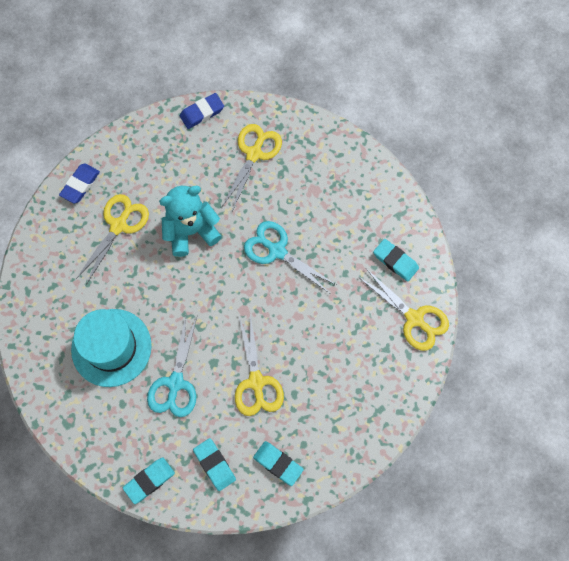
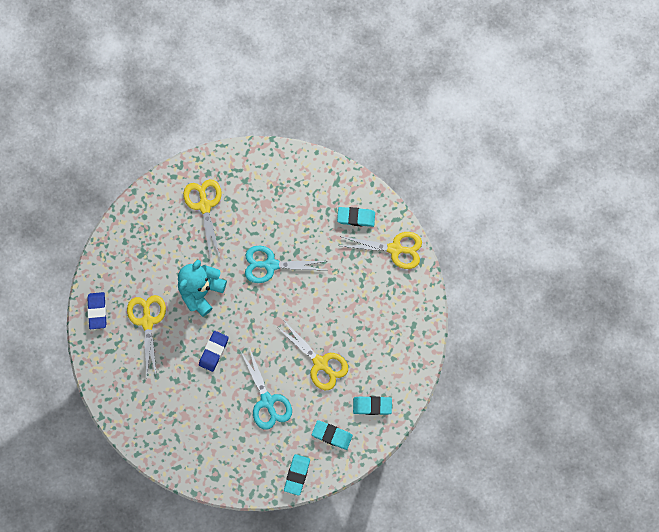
camera: 35 degrees left, 5 degrees up
turquoise hat [71,309,152,387] -> none
blue eraser [179,93,224,129] -> blue eraser moved to [199,331,229,372]

